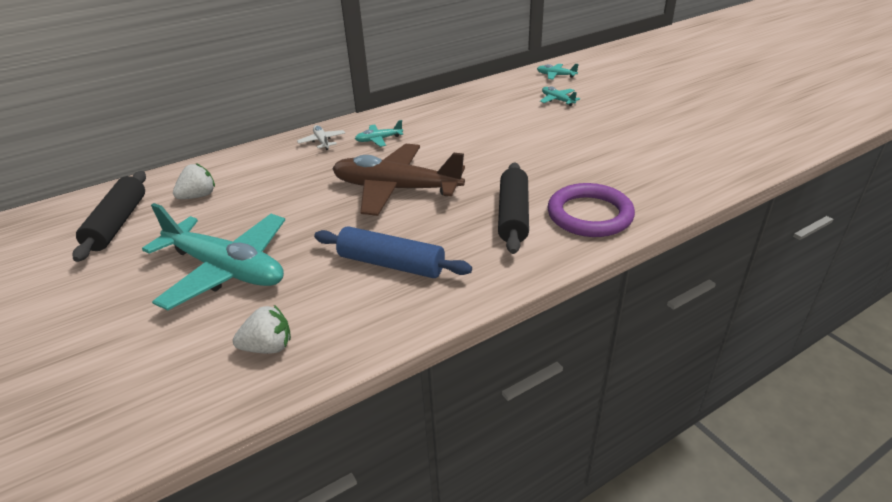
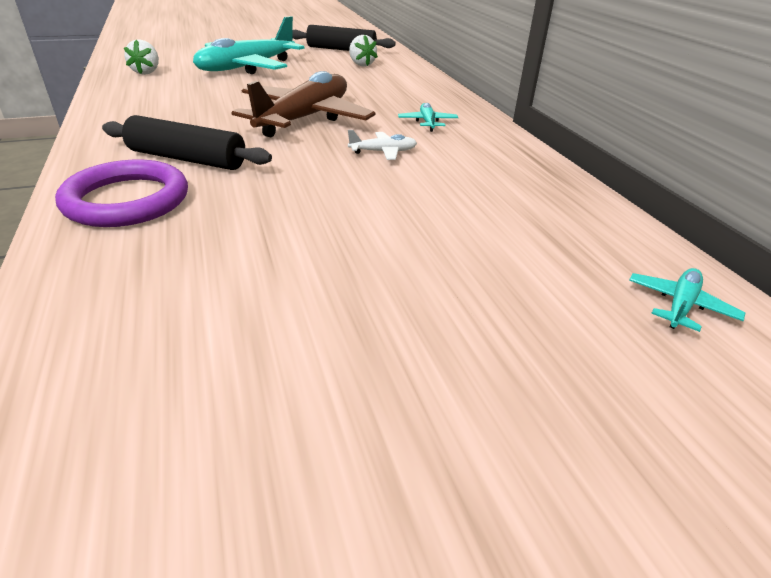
camera: 100 degrees right, 0 degrees up
white plane [297,125,345,150] -> white plane moved to [348,130,417,160]
blue rolling pin [314,226,472,278] -> none
turquoise plane [540,87,580,106] -> none

